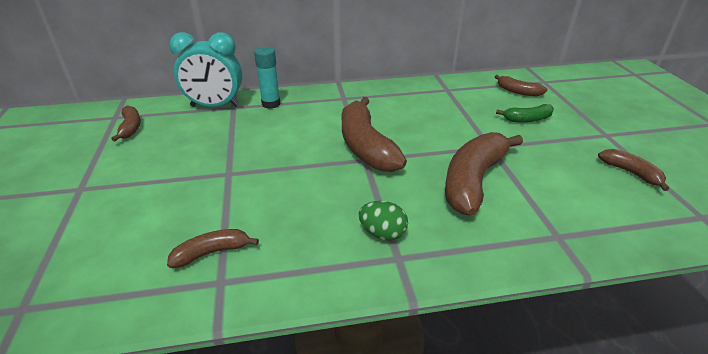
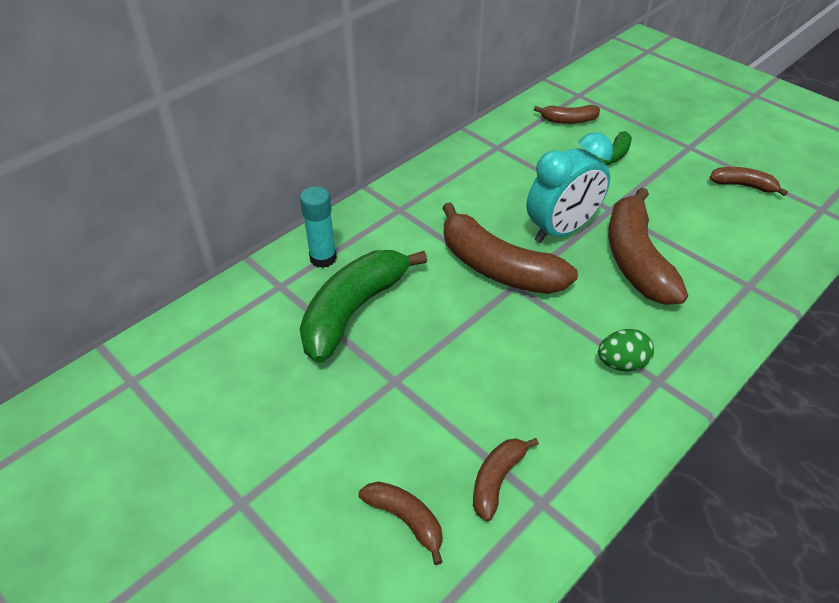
camera: 35 degrees left, 10 degrees up
brown banana [111,106,141,141] -> brown banana moved to [359,481,442,565]
turquoise clock [169,32,242,107] -> turquoise clock moved to [526,132,613,243]
none -> green banana [300,250,427,363]

